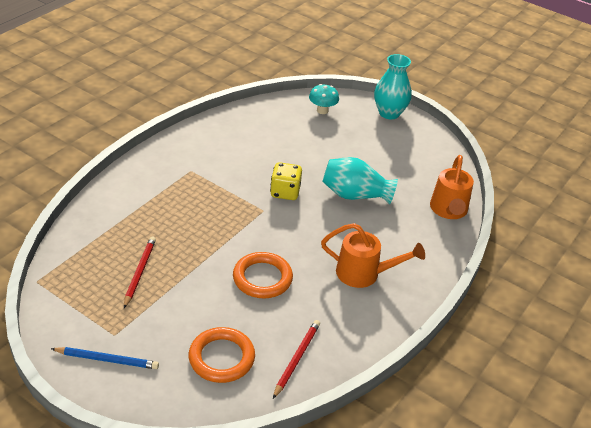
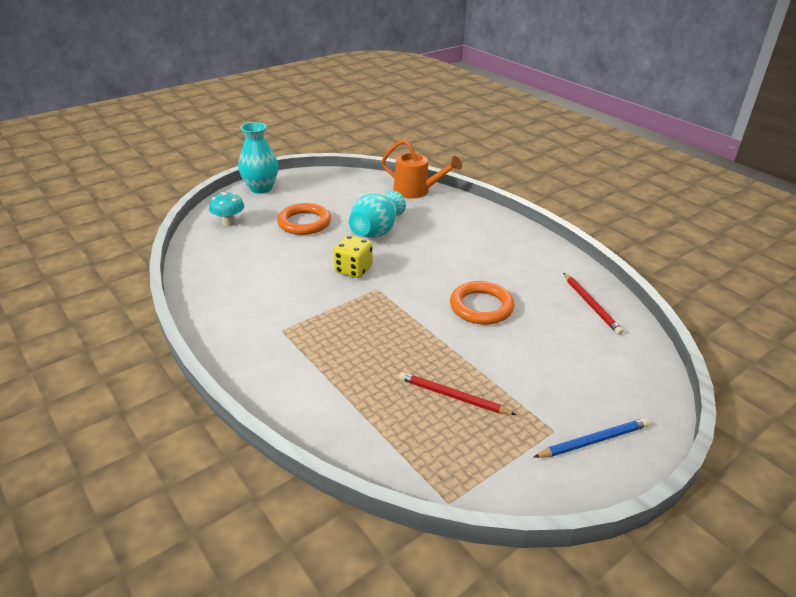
camera: 70 degrees left, 5 degrees down
blue pencil [51,347,159,369] -> blue pencil turned 45 degrees clockwise [534,418,649,458]
orange ring [189,327,255,383] -> orange ring moved to [277,203,331,235]
red pencil [273,320,320,399] -> red pencil turned 150 degrees counterclockwise [563,273,623,335]
orange watering can [321,223,425,288] -> none

